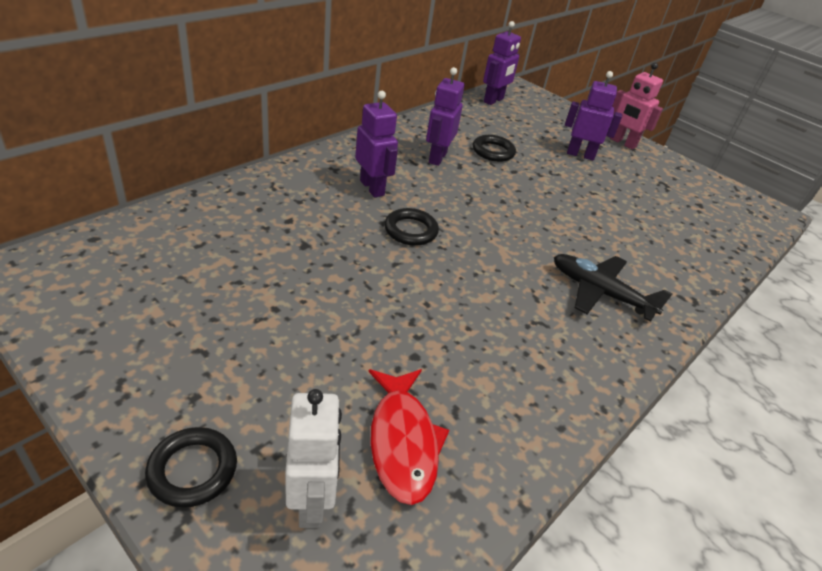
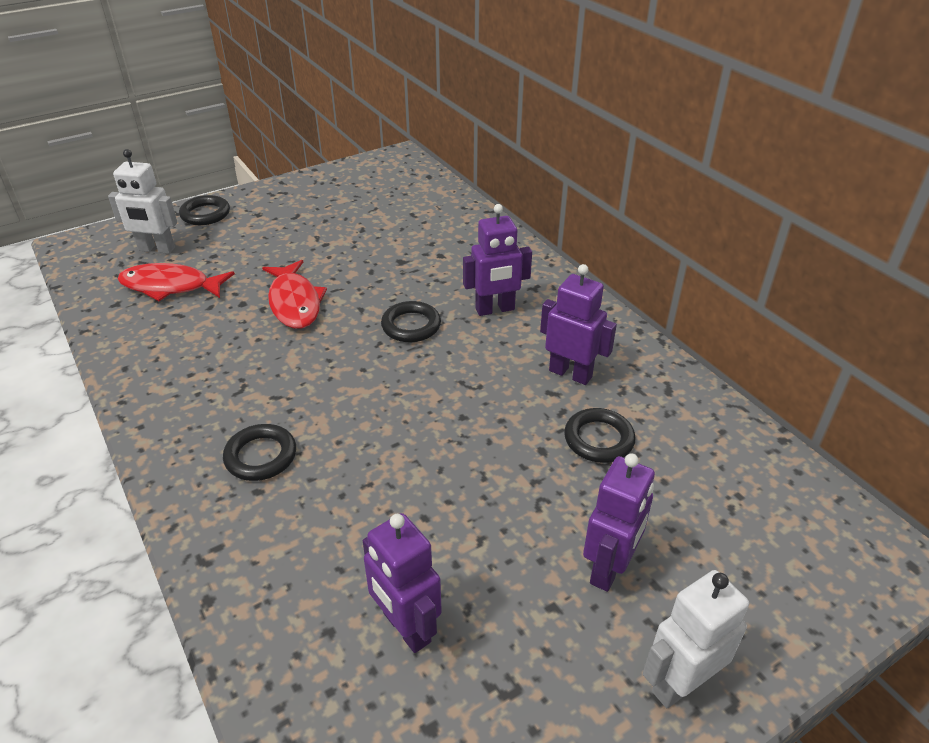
camera: 110 degrees right, 0 degrees up
purple robot [483,21,521,105] -> purple robot moved to [363,513,442,653]
black plane [554,254,673,322] -> black ring [223,424,296,481]
pink robot [610,63,663,149] -> white robot [643,570,749,709]
none -> red fish [262,260,327,329]

